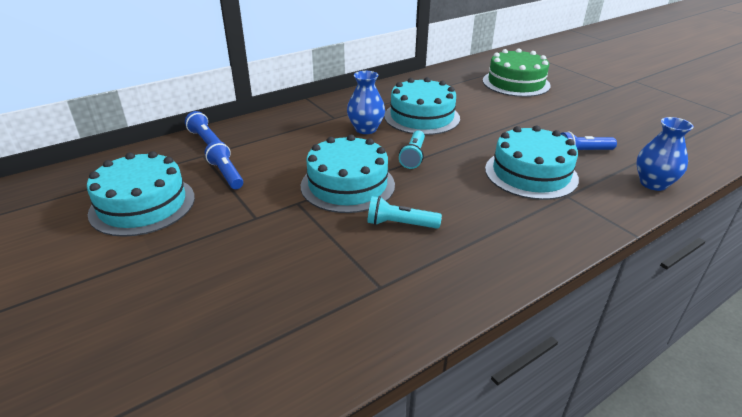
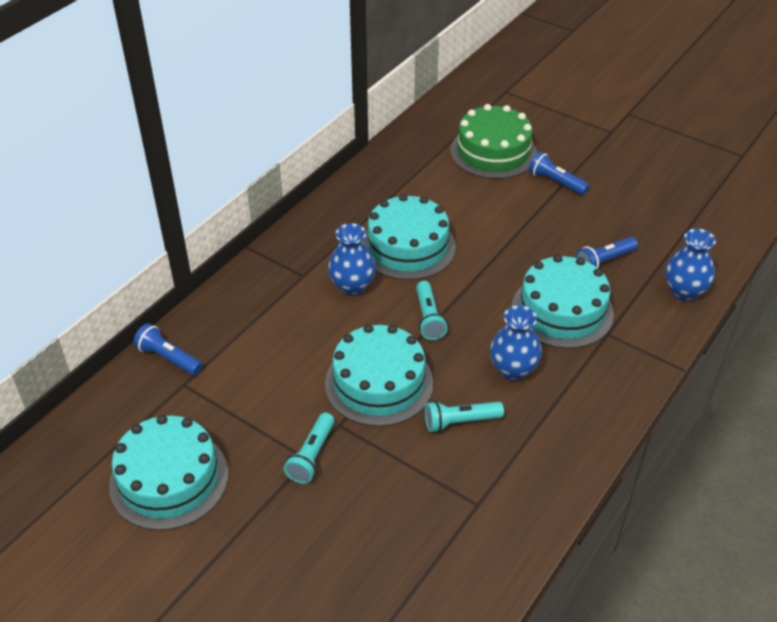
camera: 20 degrees left, 10 degrees up
blue flashlight [205,141,243,189] -> blue flashlight moved to [529,152,589,195]
none -> turquoise flashlight [284,413,335,484]
none -> blue vase [490,305,542,381]

